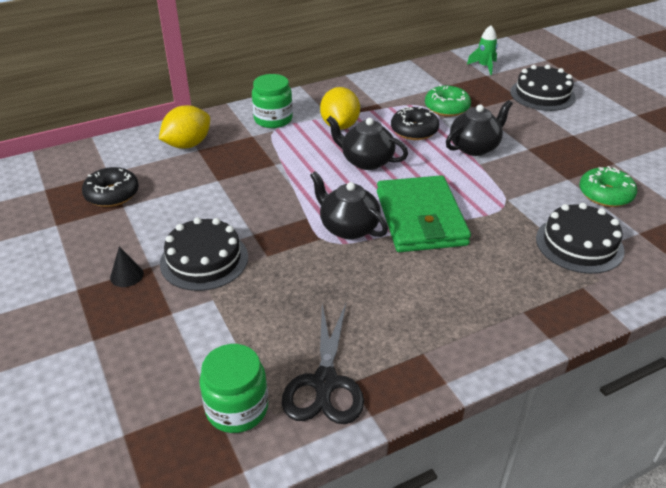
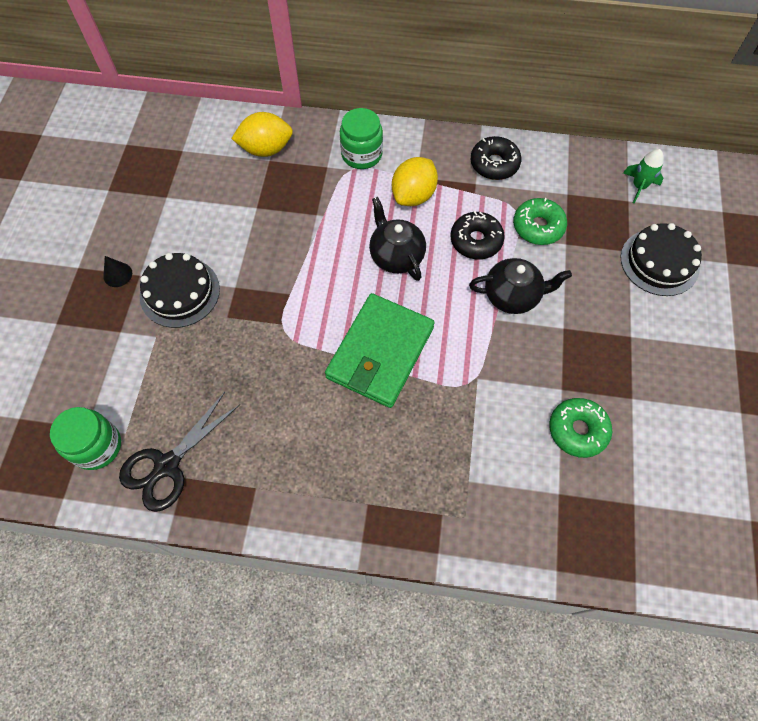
camera: 35 degrees right, 25 degrees up
black donut [82,167,139,207] -> black donut moved to [471,136,521,180]
black teapot [310,171,388,239] -> none
black cake [536,203,625,274] -> none

